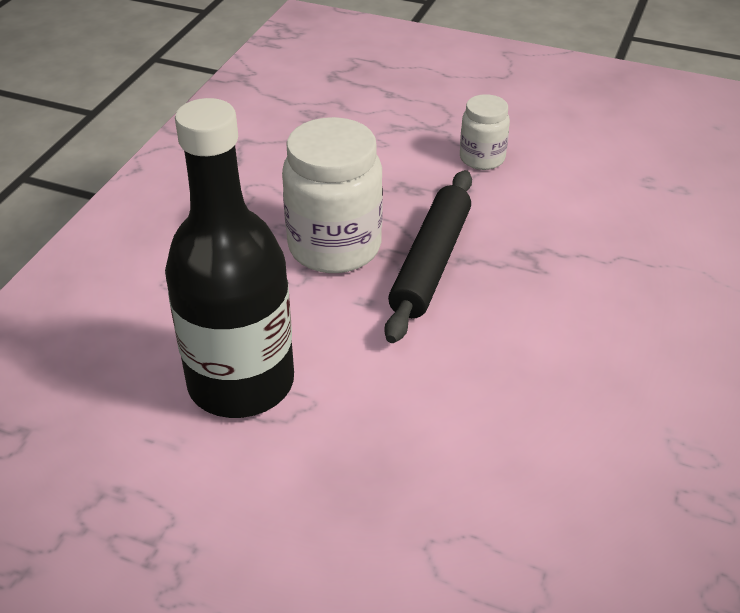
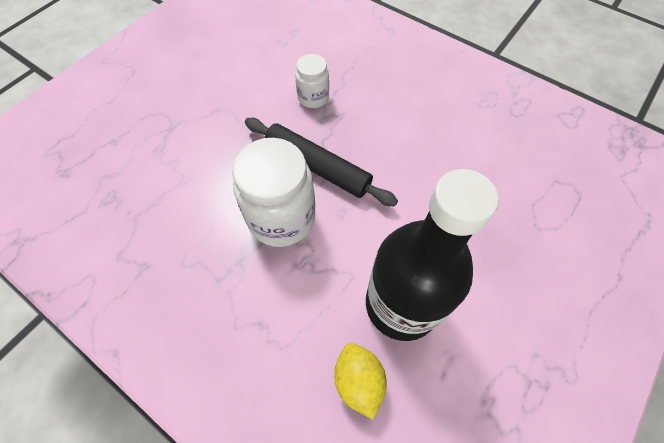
camera: 75 degrees left, 20 degrees up
white jar [460,94,510,170] -> white jar moved to [295,54,329,108]
none -> yellow lemon [334,343,386,419]

